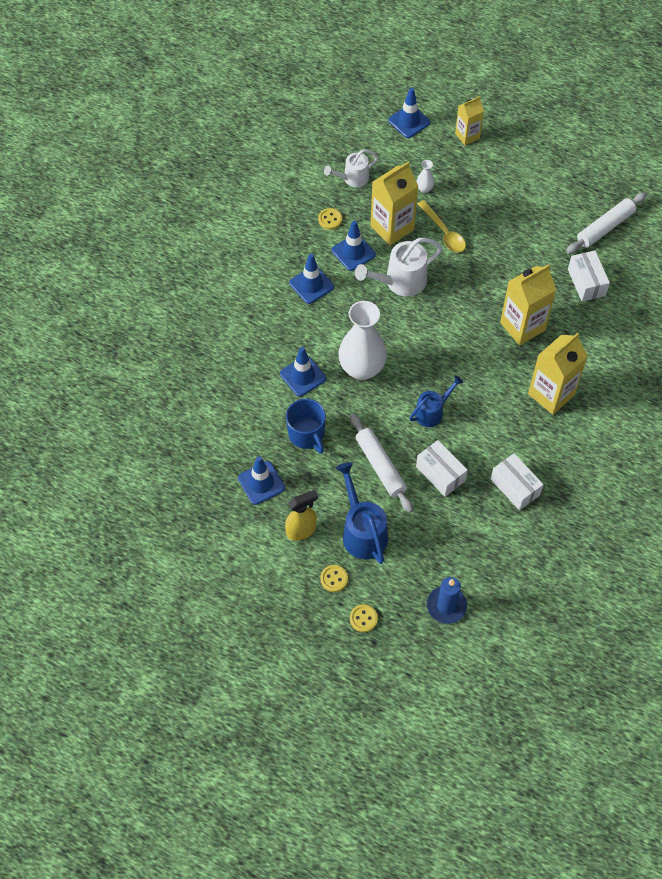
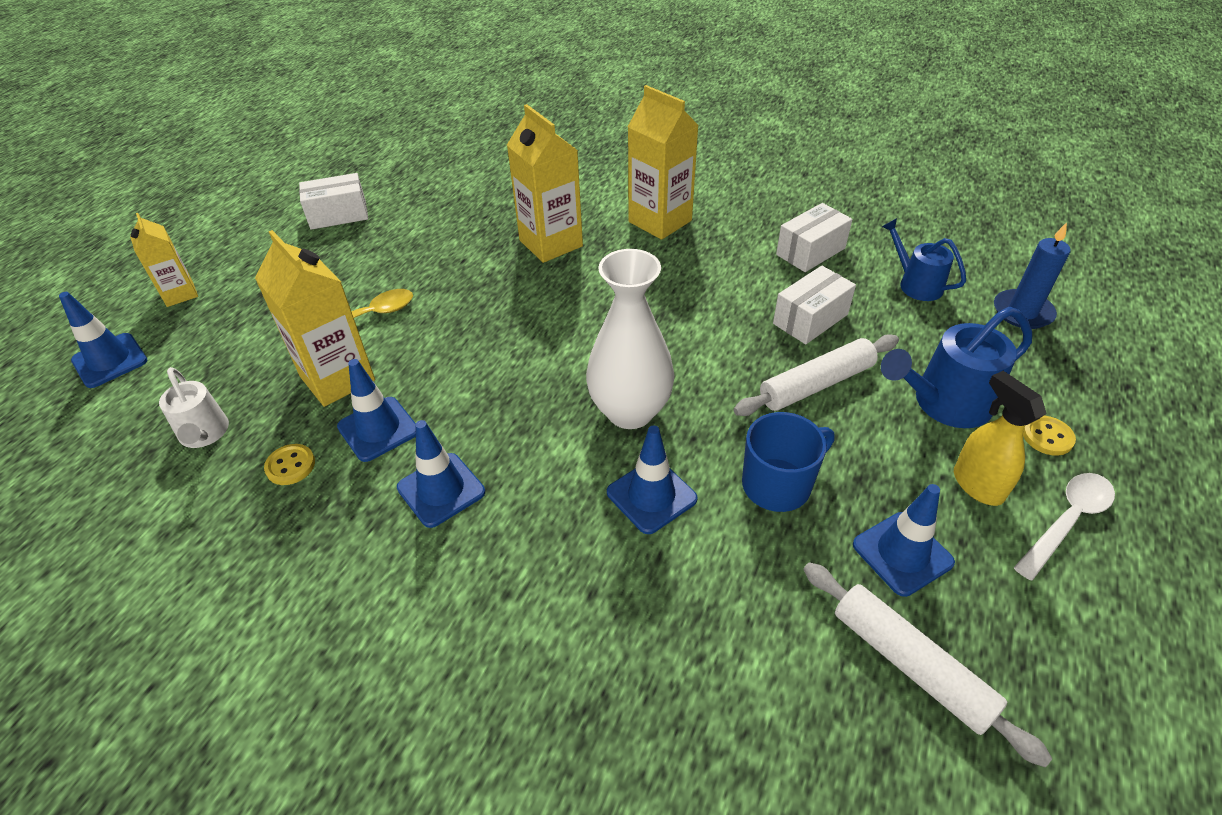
camera: 90 degrees left, 15 degrees down
yellow button [350,604,378,632] -> none
white watering can [355,238,442,297] -> none
blue watering can [409,376,463,427] -> blue watering can moved to [882,218,966,301]
white vase [416,160,435,193] -> none
white rolling pin [566,192,647,254] -> white rolling pin moved to [803,562,1052,767]
white box [568,251,610,302] -> white box moved to [299,173,368,230]
none -> white spoon [1014,473,1115,581]

